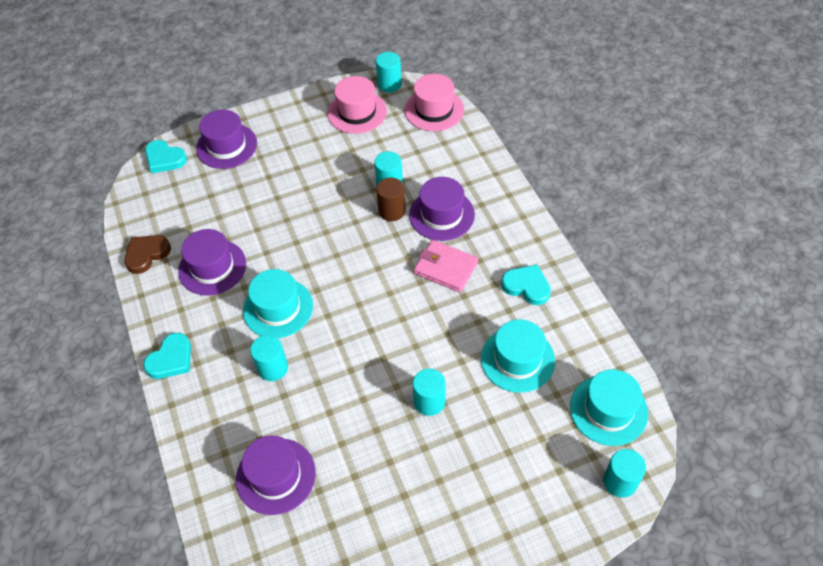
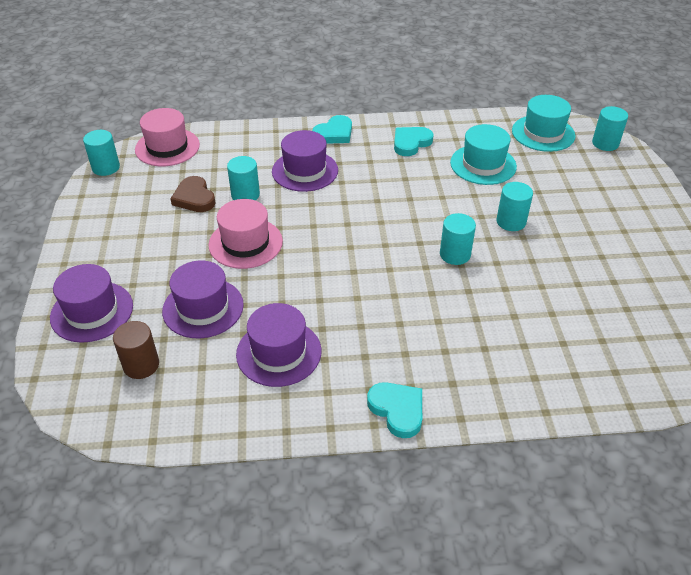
camera: 75 degrees left, 10 degrees down
brown heart [124,235,171,274] -> brown heart moved to [170,176,216,212]
turquoise heart [145,140,187,173] -> turquoise heart moved to [312,115,352,144]
purple hat [236,435,316,515] -> purple hat moved to [162,260,244,338]
turquoise hat [243,269,313,338] -> none
turquoise cylinder [250,335,288,381] -> turquoise cylinder moved to [440,213,476,265]
pink hat [327,76,387,134] -> pink hat moved to [208,199,283,269]
brown cylinder [376,178,406,221] -> brown cylinder moved to [113,321,159,379]
pink wallet [414,240,478,292] -> none

